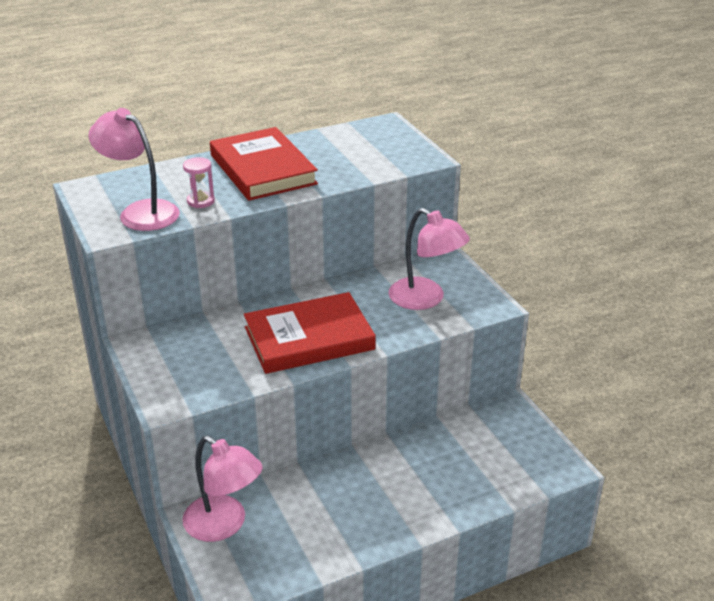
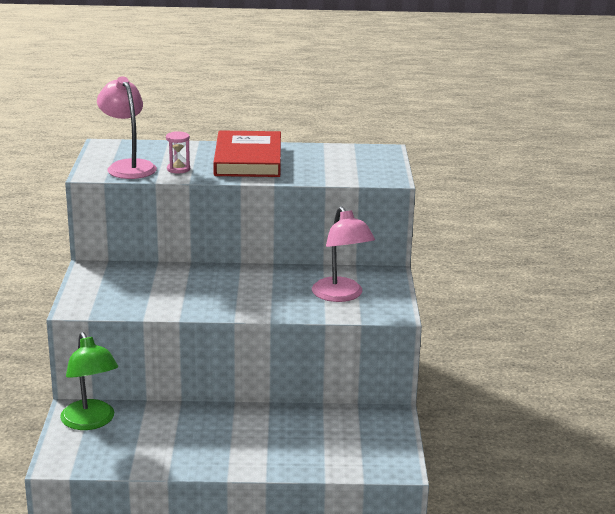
camera: 25 degrees right, 10 degrees down
pink lamp [182,436,263,542] -> green lamp [60,332,118,430]
red book [244,292,376,374] -> none

